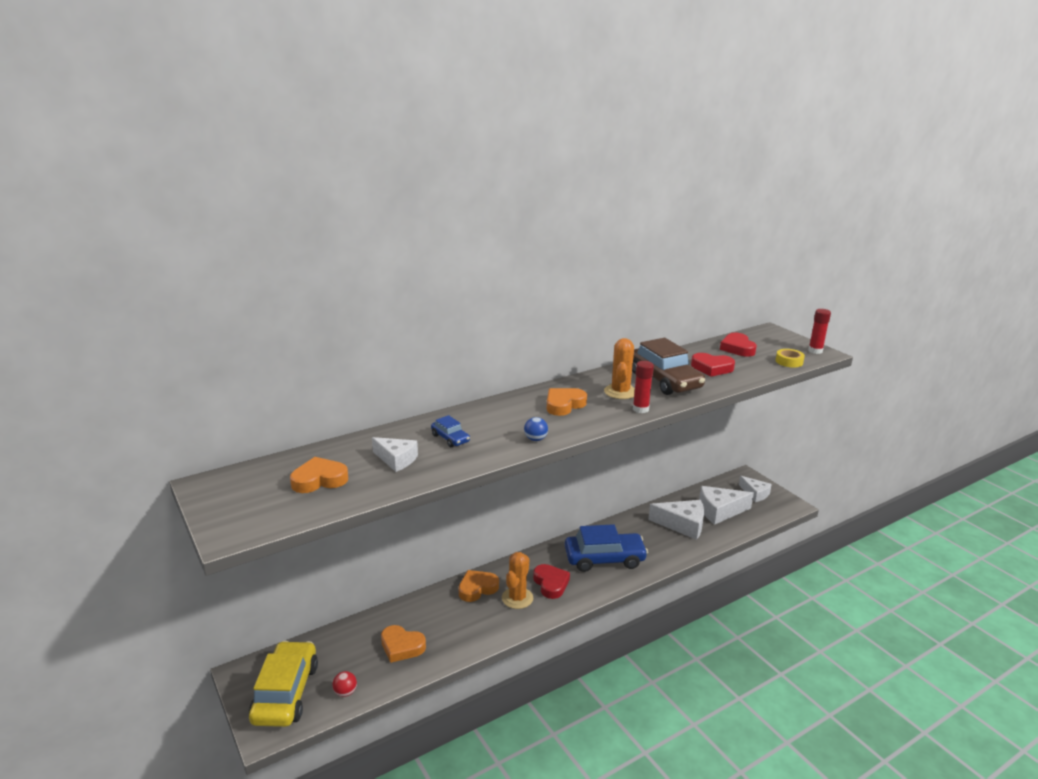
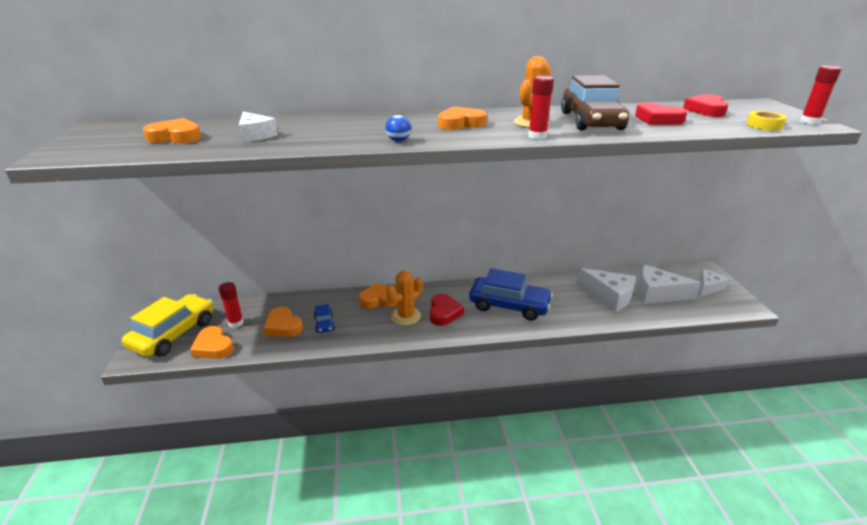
camera: 25 degrees right, 5 degrees up
red ball [332,671,357,697] -> orange heart [190,326,234,359]
blue car [431,415,470,447] -> blue car moved to [314,304,335,333]
white cheese [739,476,772,502] -> white cheese turned 120 degrees counterclockwise [699,269,729,297]
none -> red glue stick [219,282,244,328]

